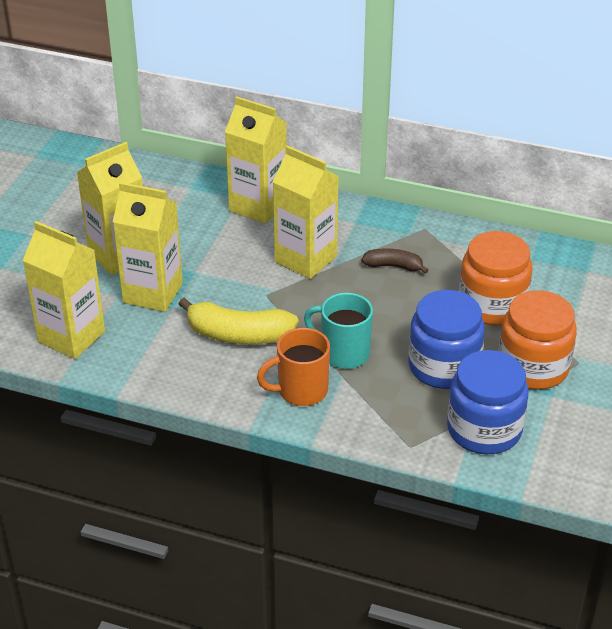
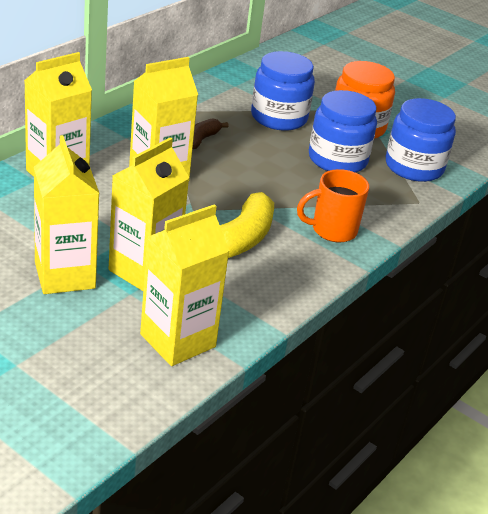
camera: 75 degrees left, 5 degrees down
orange mug [257,328,330,406] -> orange mug turned 75 degrees clockwise [297,169,369,242]
turquoise mug [304,293,373,369] -> none
orange jar [459,231,532,325] -> blue jar [251,51,315,131]

